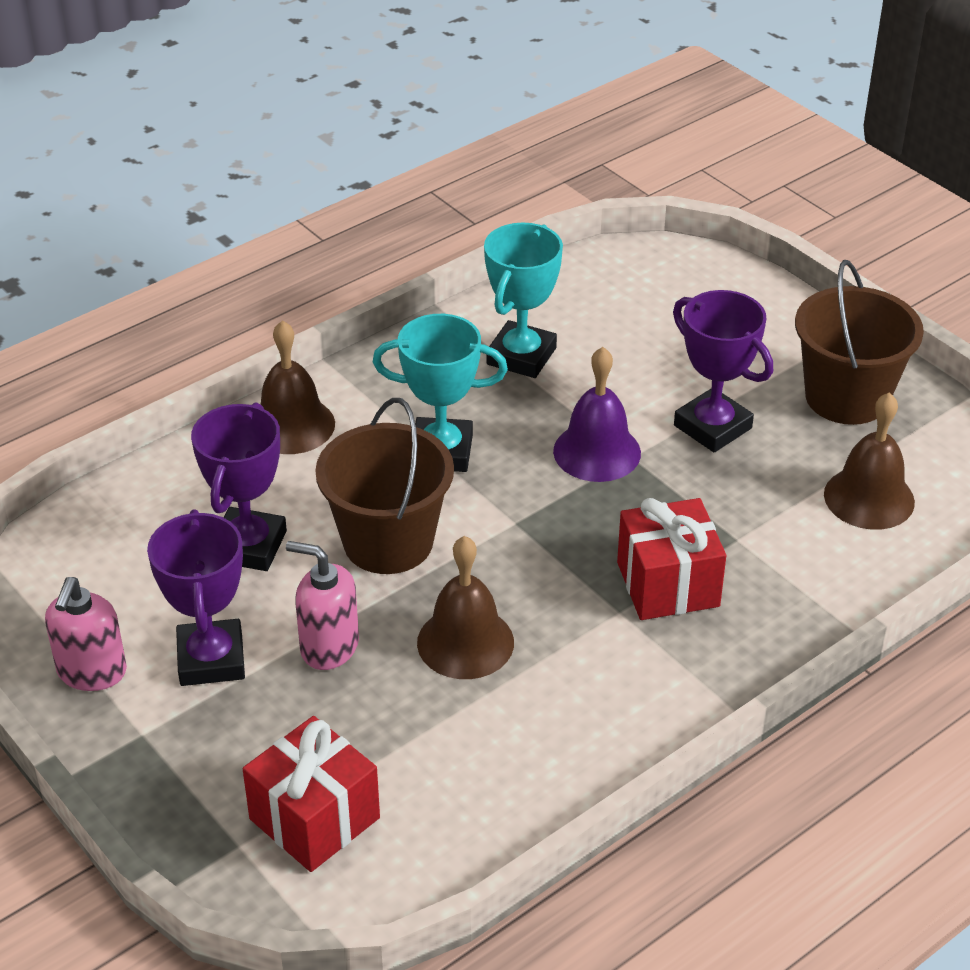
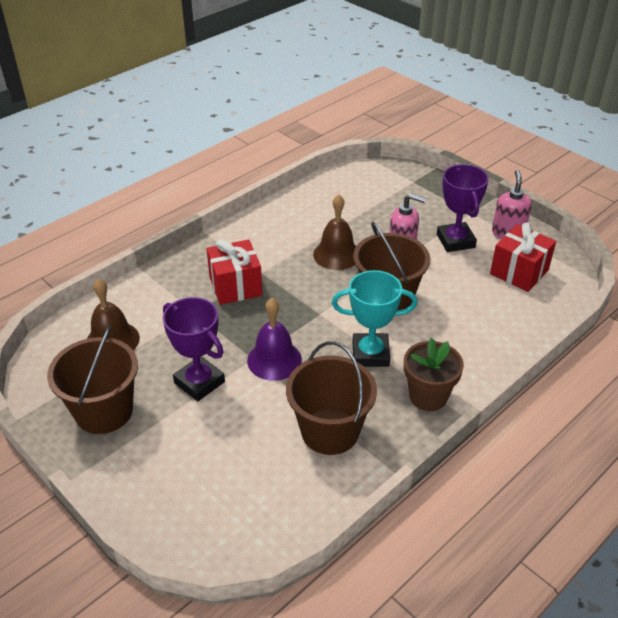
camera: 175 degrees right, 0 degrees up
purple trophy [191,402,287,571] -> none
red gift [243,716,380,872] -> red gift moved to [490,223,556,292]
brown bell [260,320,335,454] -> none
turquoise trophy [484,223,563,378] -> brown bucket [286,341,377,455]
none -> brown flower pot [404,338,464,411]

